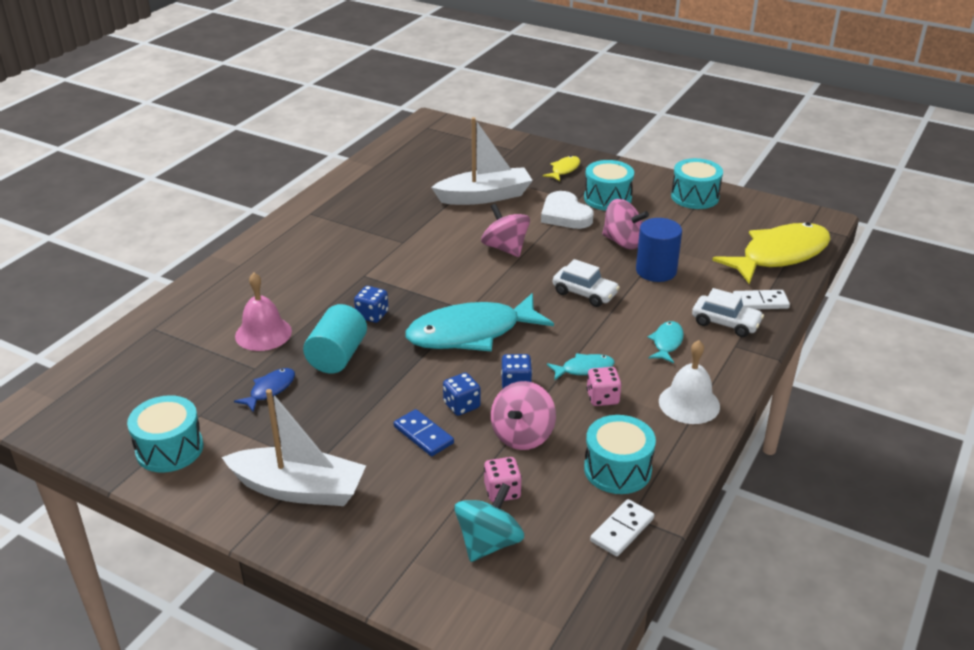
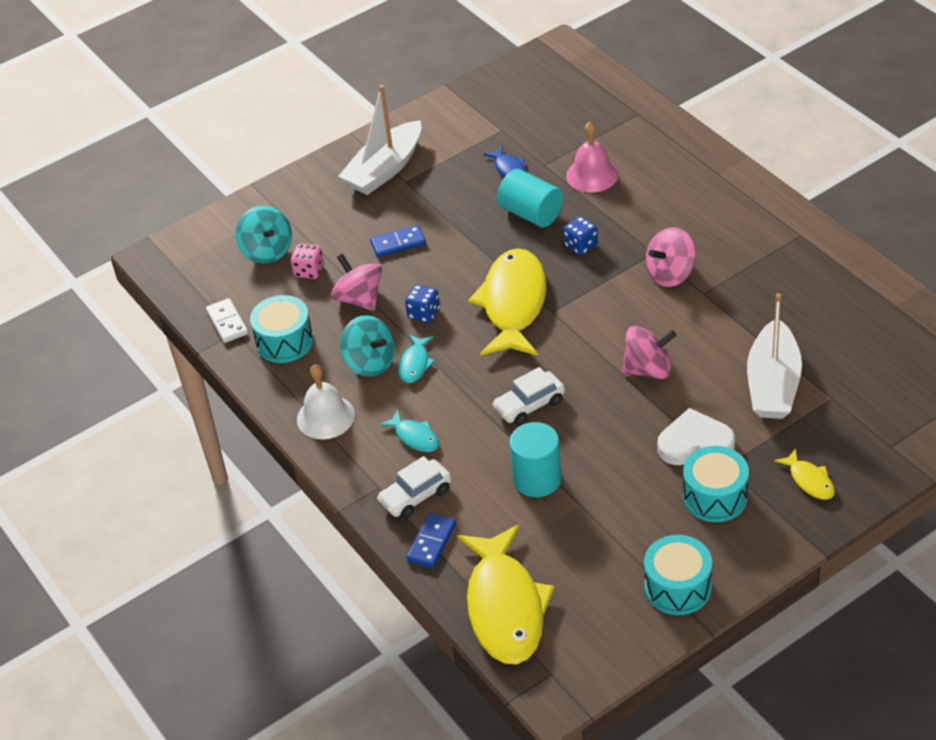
camera: 120 degrees right, 10 degrees up
turquoise drum [127,395,204,473] -> none
turquoise fish [405,293,554,352] -> yellow fish [468,248,547,356]
blue dice [443,373,481,416] -> none
pink dice [587,367,622,406] -> turquoise spinning top [340,315,395,377]
pink spinning top [602,199,649,249] -> pink spinning top moved to [646,227,696,287]
blue cylinder [636,218,682,282] -> turquoise cylinder [509,422,562,497]
white domino [733,290,790,310] -> blue domino [406,513,456,568]

